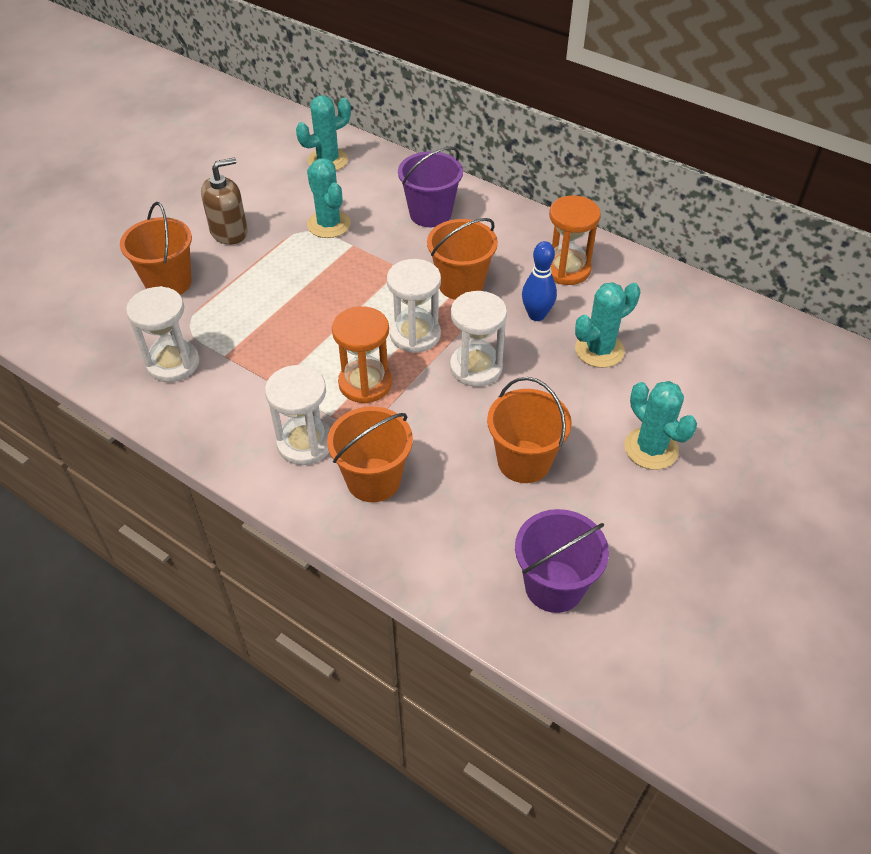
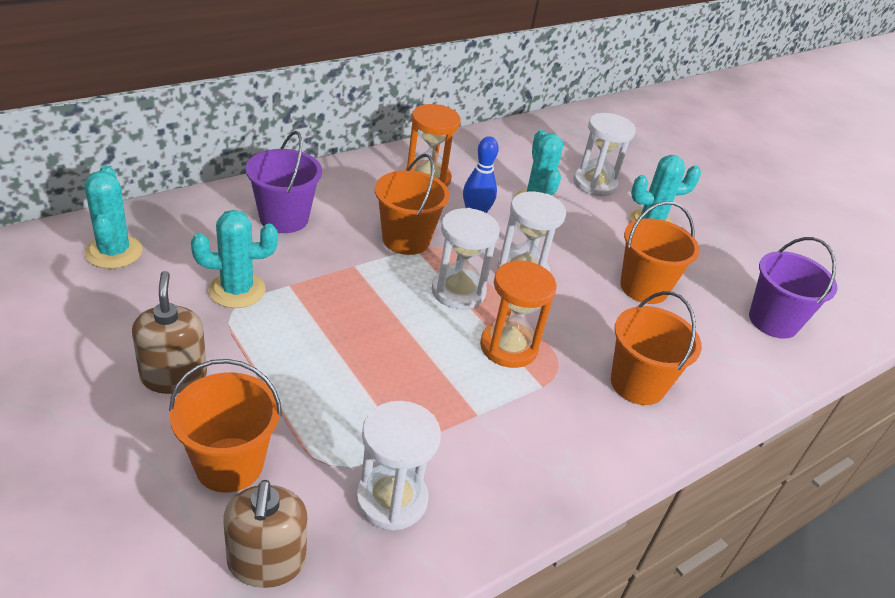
camera: 75 degrees left, 10 degrees down
white hourglass [265,365,330,465] -> white hourglass moved to [573,113,636,196]
none -> brown soap dispenser [223,480,307,588]

